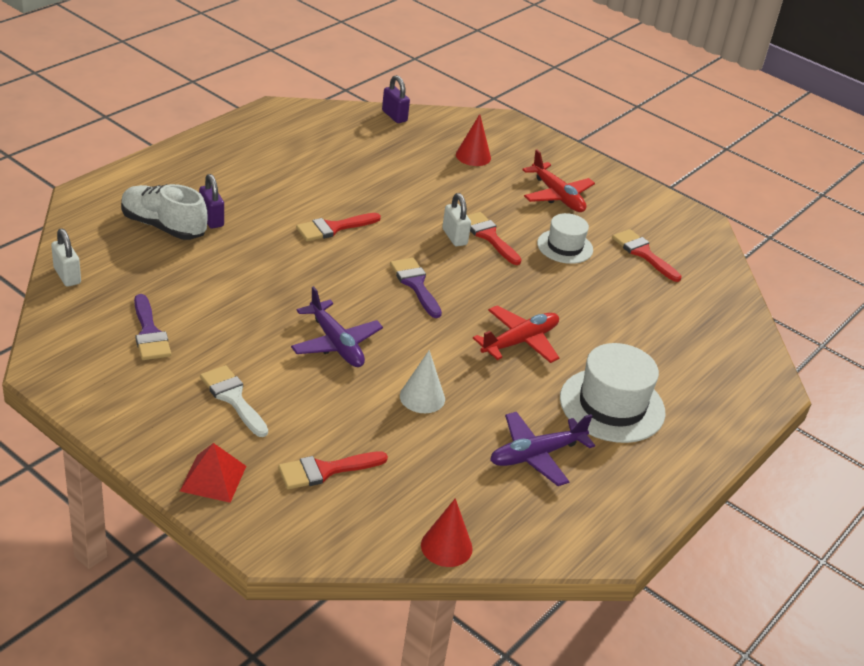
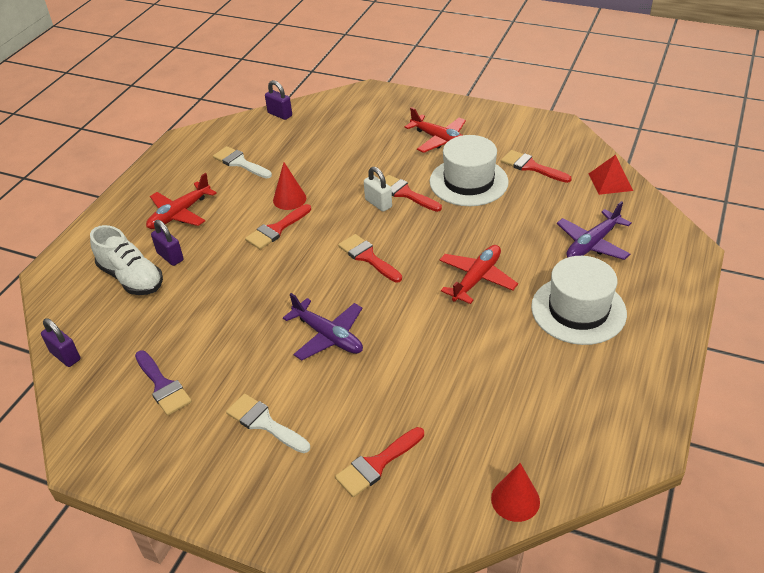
camera: 10 degrees left, 5 degrees up
white padlock [51,229,81,287] -> purple padlock [41,319,80,367]
white shoe [121,184,208,240] -> white shoe turned 150 degrees counterclockwise [90,225,163,295]
red pyramid [180,443,246,503] -> red pyramid moved to [589,155,633,195]
purple brush [390,258,442,318] -> red brush [338,234,402,282]
white cone [400,350,445,413] -> none
red cone [456,114,491,166] -> red cone moved to [273,162,306,210]
purple plane [490,412,595,486] -> purple plane moved to [557,201,632,260]
white hat [537,213,593,264] -> white hat [430,135,509,206], size x1.62
none -> red plane [146,173,217,229]
none -> white brush [213,146,272,179]

